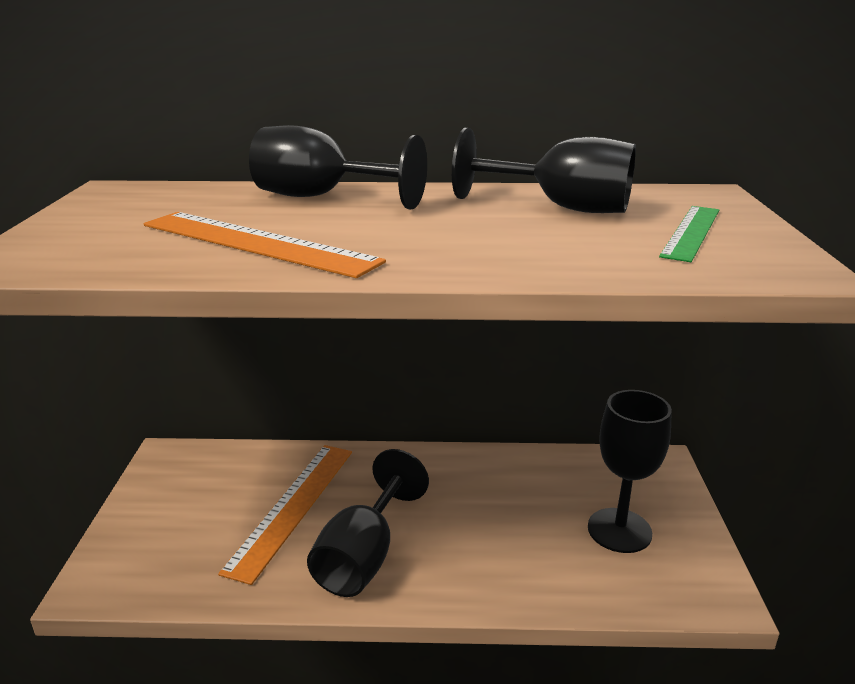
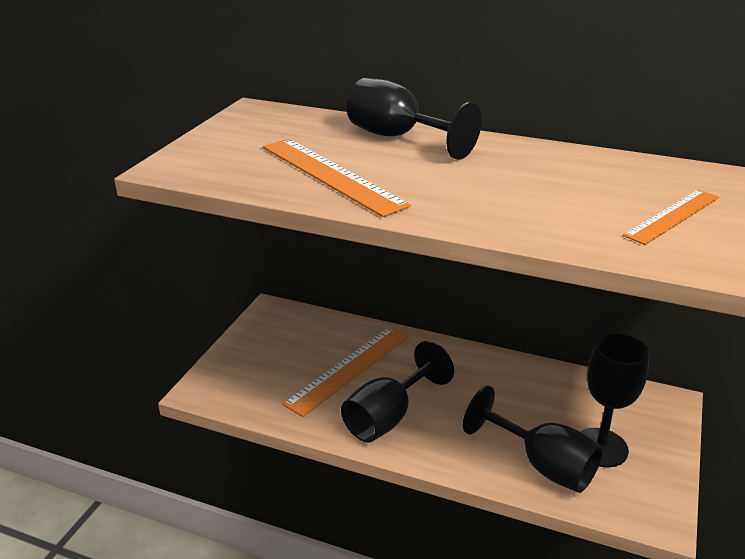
camera: 20 degrees right, 5 degrees up
black goblet [452,127,636,213] -> black goblet moved to [463,386,603,493]
green ruler [659,206,719,262] -> orange ruler [623,190,719,245]

